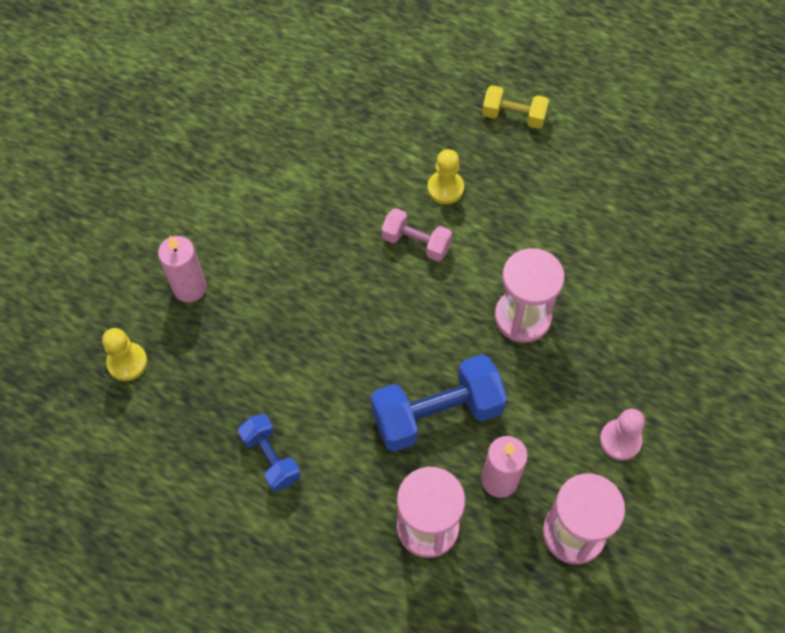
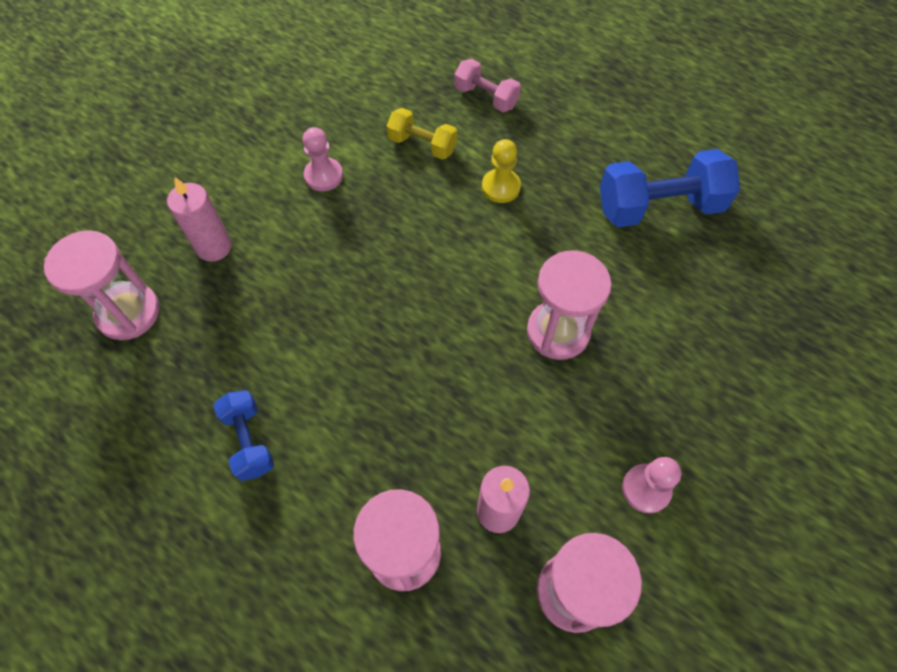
camera: 10 degrees right, 0 degrees up
yellow pawn [102,328,148,381] -> pink hourglass [44,230,160,340]
blue dumbbell [371,354,507,452] -> blue dumbbell moved to [600,149,740,228]
pink dumbbell [381,208,452,262] -> pink dumbbell moved to [454,59,521,112]
yellow dumbbell [482,85,549,129] -> yellow dumbbell moved to [387,108,457,160]
none -> pink pawn [302,127,343,191]

